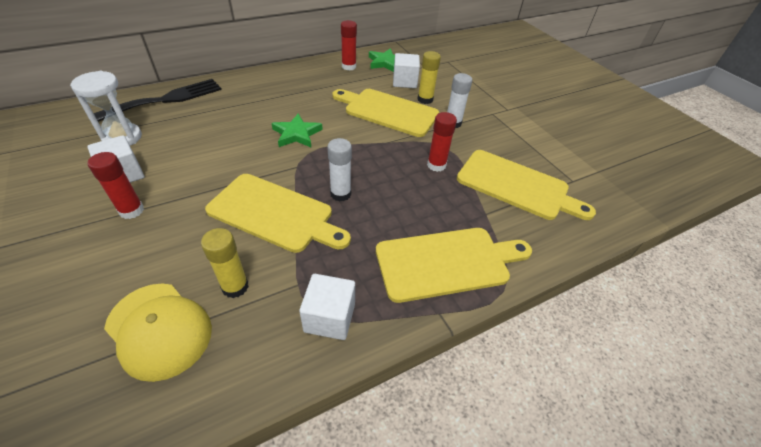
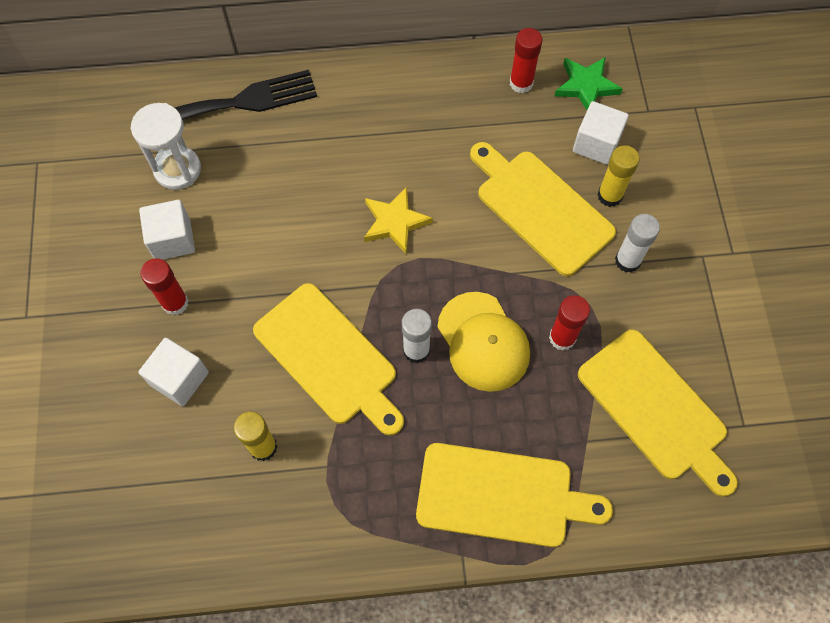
camera: 25 degrees right, 20 degrees up
yellow cap [104,284,212,382] -> yellow cap moved to [437,292,530,392]
green star [271,114,323,147] -> yellow star [364,187,433,254]
white cube [299,274,355,340] -> white cube moved to [138,338,209,406]

